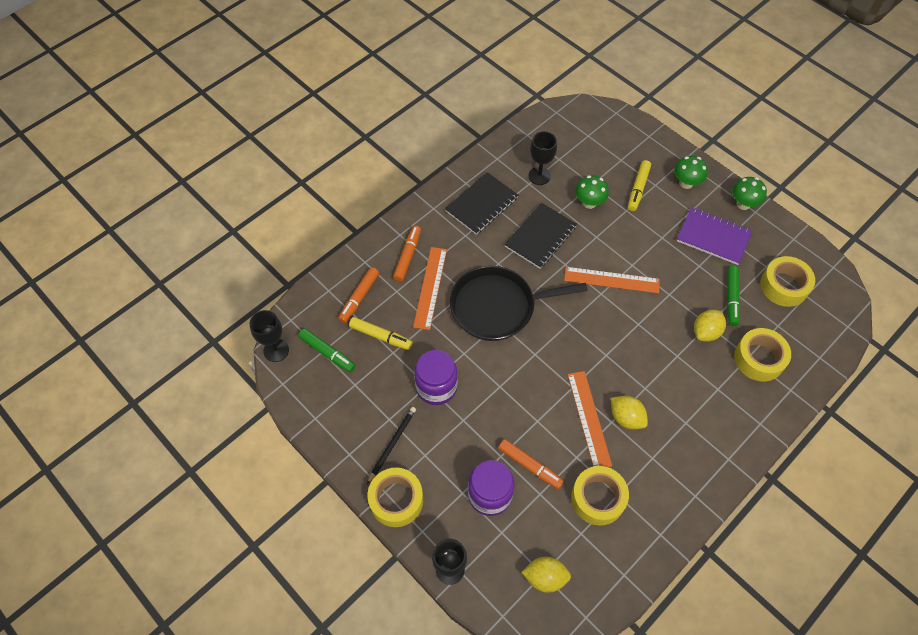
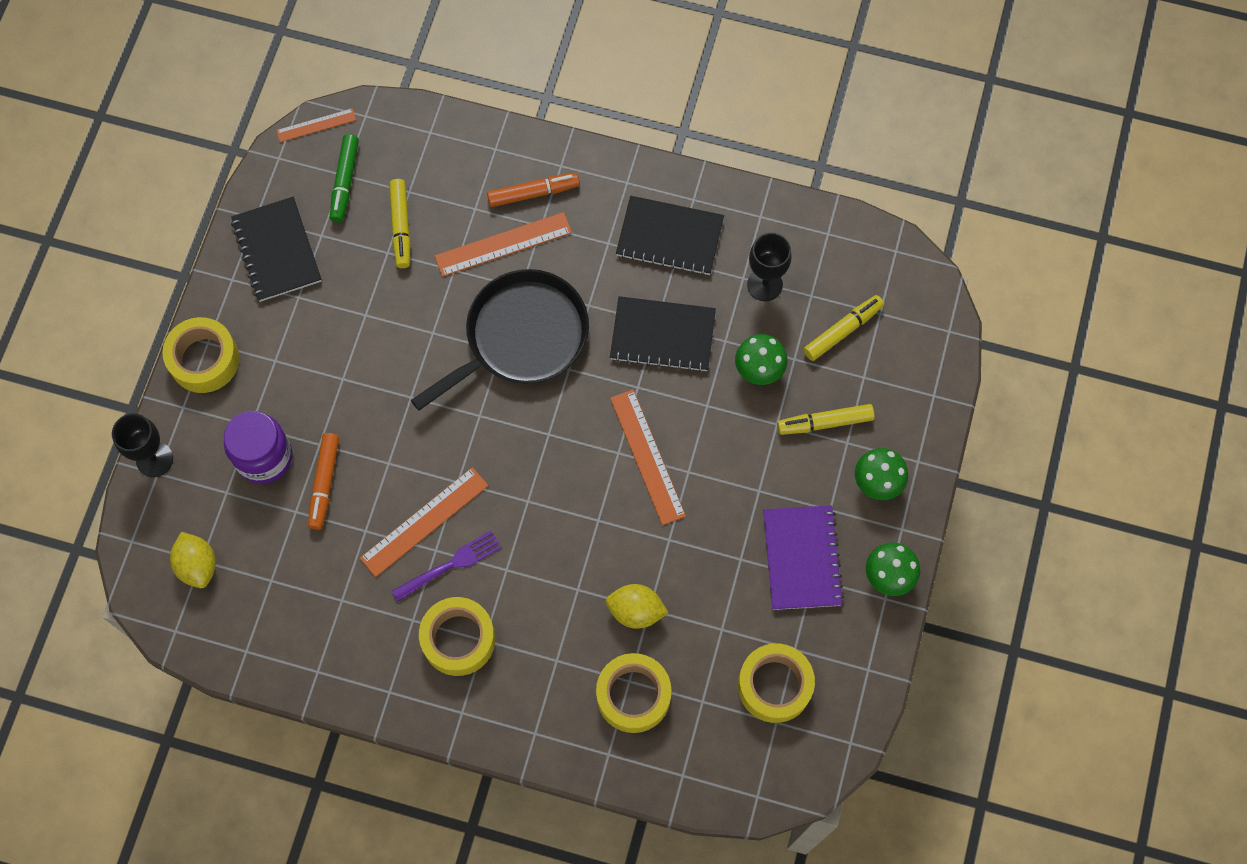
camera: 60 degrees right, 10 degrees up
black goblet [250,310,289,362] -> orange ruler [276,108,356,142]
orange marker [338,267,379,323] -> none
black pencil [367,407,416,484] -> none
purple jar [414,350,458,405] -> none
black pan [450,266,588,341] -> black pan turned 90 degrees clockwise [411,269,589,411]
yellow tape [571,466,629,526] -> yellow tape moved to [419,597,495,676]
yellow lemon [611,396,648,429] -> purple fork [392,530,502,601]
green marker [727,266,740,326] -> none
none -> black notebook [231,197,322,302]
none -> yellow marker [803,295,884,361]

